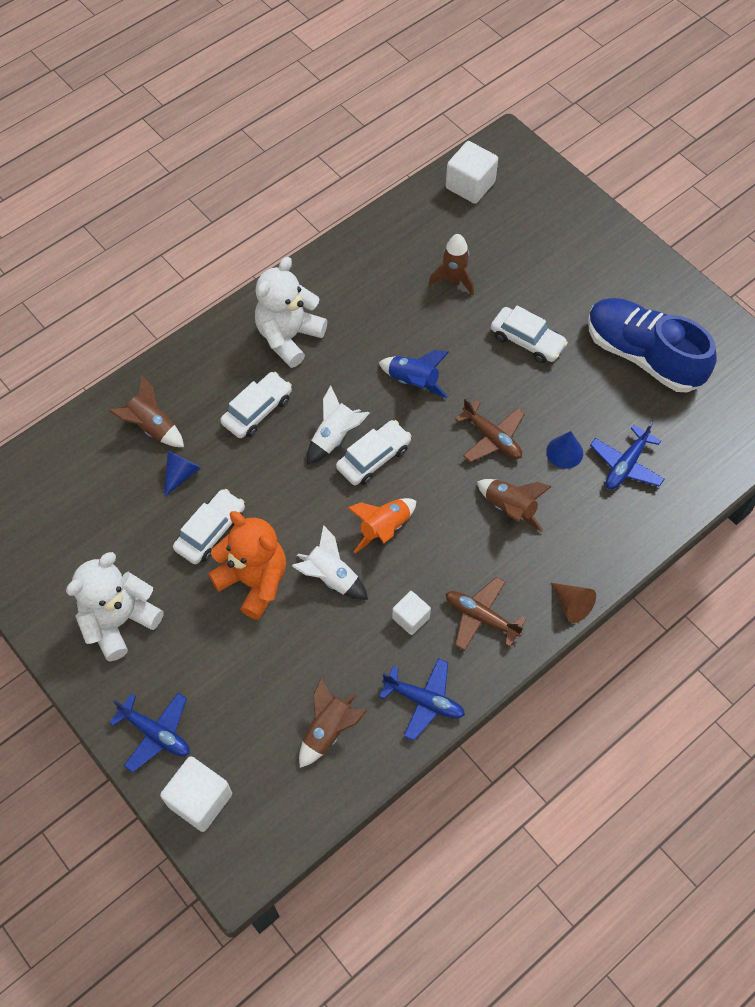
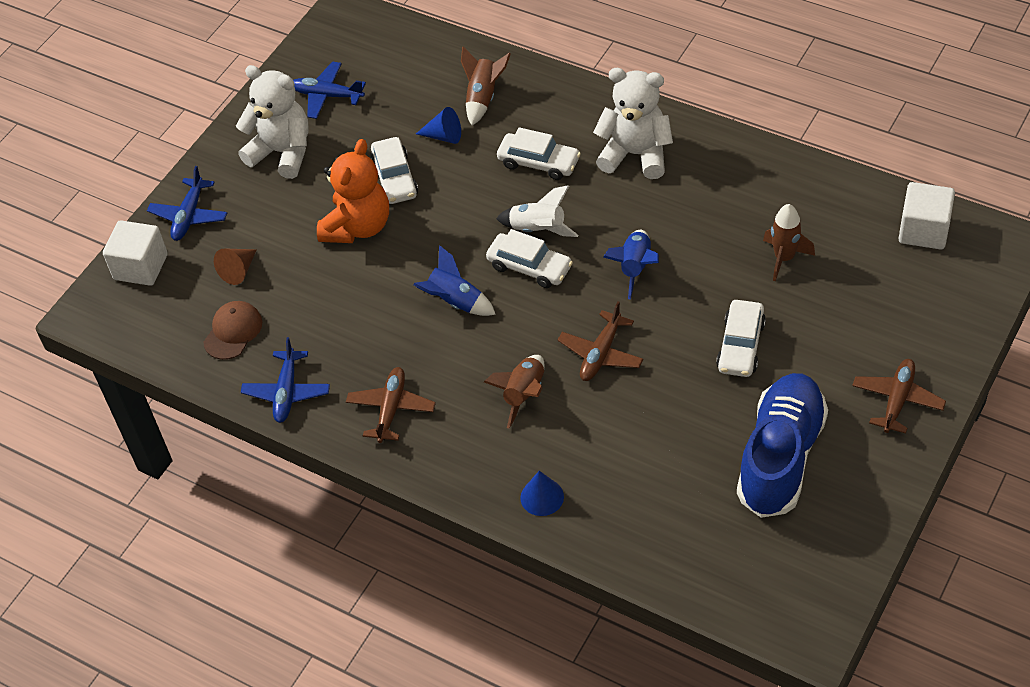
camera: 75 degrees right, 10 degrees down
white car [173,489,245,564] -> white car turned 60 degrees clockwise [370,137,418,204]
white rocket [292,525,368,600] -> none
brown rocket [299,679,368,768] -> brown cap [203,301,262,360]
orange rocket [348,498,416,553] -> blue rocket [413,245,496,316]
white cube [392,591,431,635] -> none
blue cone [546,431,583,469] -> blue cone moved to [520,471,564,516]
brown cone [551,583,596,623] -> brown cone moved to [214,249,257,285]
blue plane [590,422,665,489] -> blue plane moved to [293,61,366,119]
none -> brown plane [852,359,946,434]

